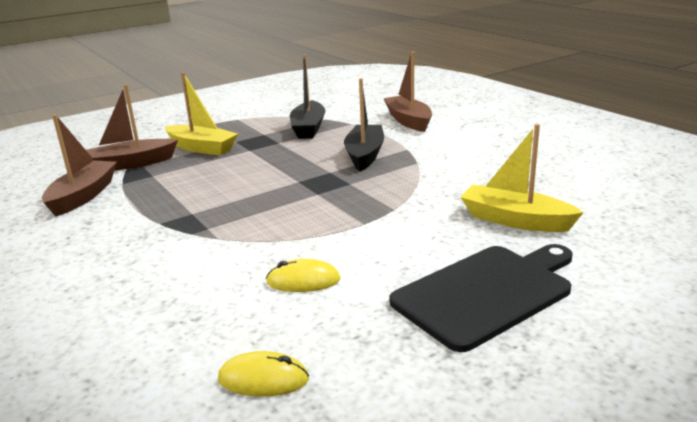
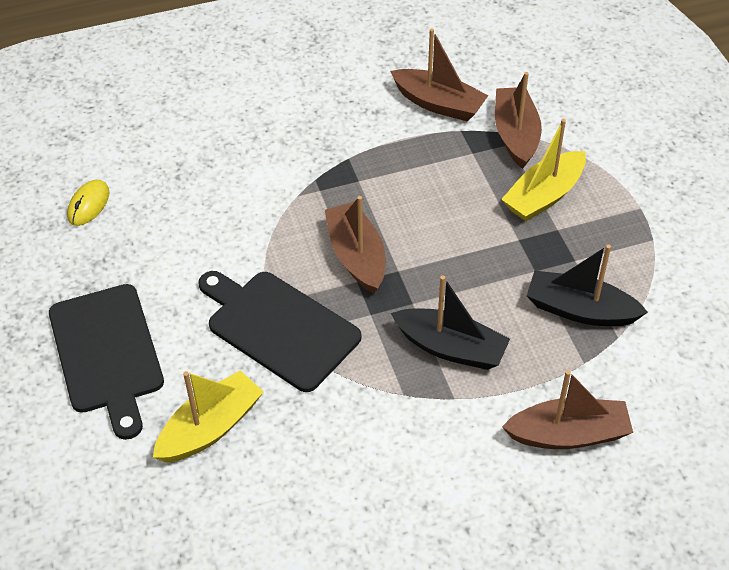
camera: 105 degrees right, 25 degrees up
yellow mouse [266,259,340,292] -> none
none -> black cutting board [198,271,361,392]
none -> brown boat [325,196,385,294]

